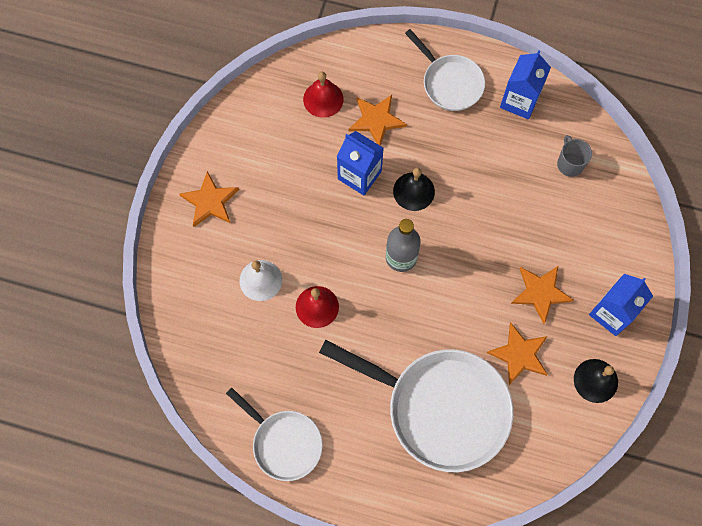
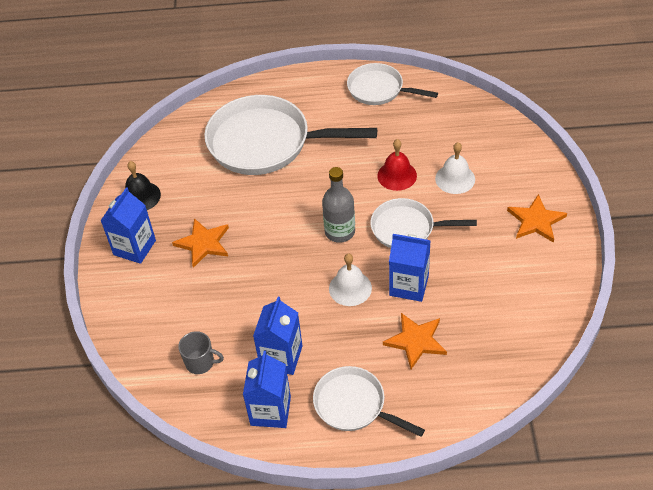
camera: 165 degrees right, 20 degrees down
red bell [303,72,344,118] -> none
black bell [393,168,435,211] -> white bell [329,253,372,306]
orange star [487,323,548,385] -> none
grey mug [557,135,592,177] -> grey mug turned 45 degrees counterclockwise [178,331,224,374]
none -> blue carton [253,297,302,375]
none -> white pan [370,198,477,248]

